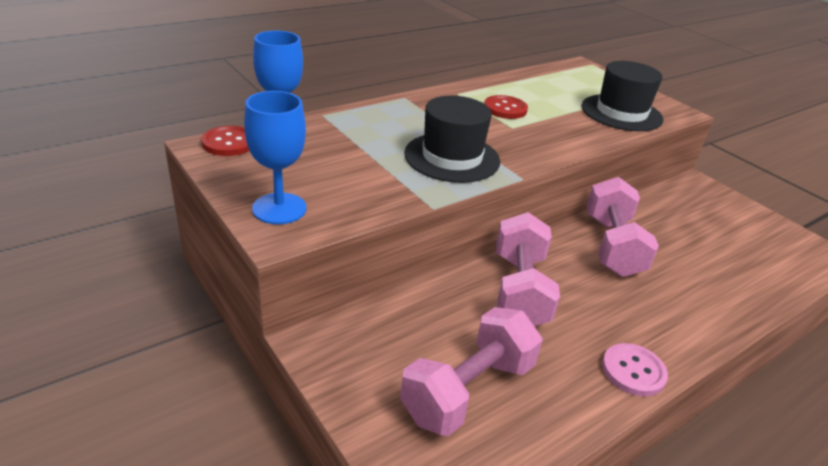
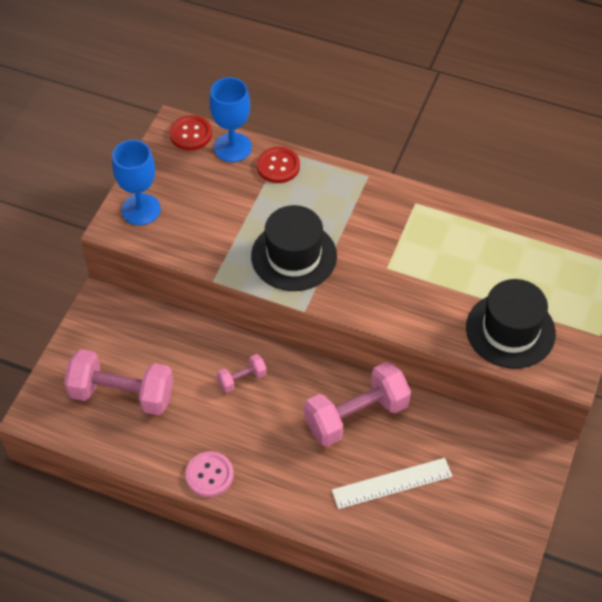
camera: 60 degrees right, 20 degrees up
red button [484,95,528,119] -> red button moved to [257,147,300,183]
pink dumbbell [496,212,560,326] -> pink dumbbell [217,354,267,393], size x0.48
none -> white ruler [332,458,453,509]

